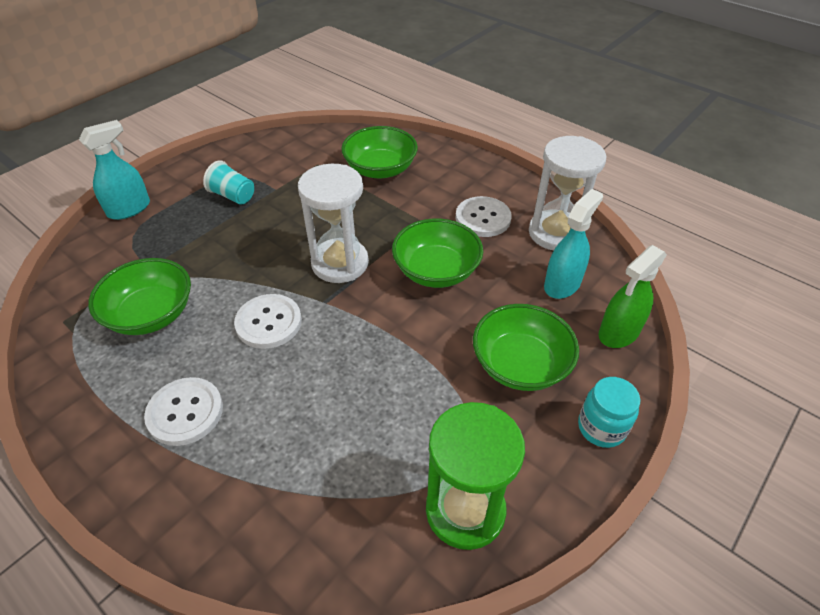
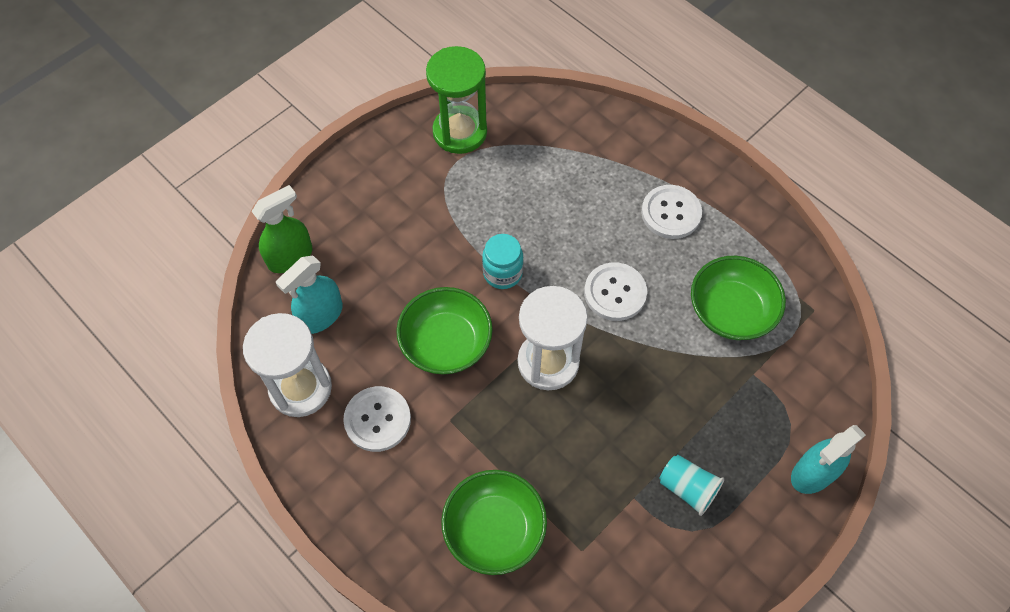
camera: 175 degrees left, 15 degrees up
green bowl [473,304,579,391] -> none
turquoise jar [578,377,640,448] -> turquoise jar moved to [482,234,524,289]

